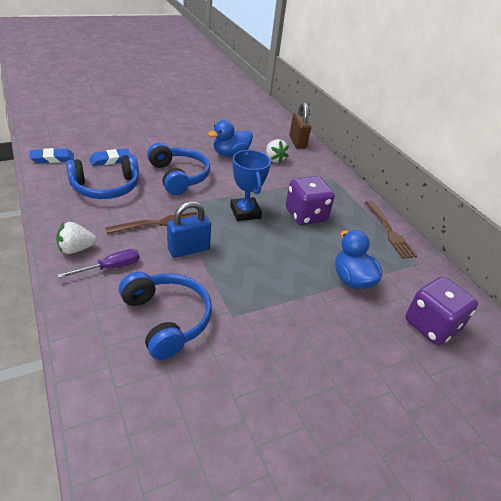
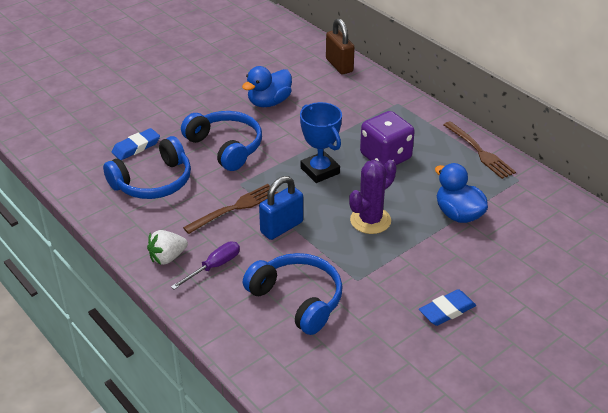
camera: 10 degrees left, 0 degrees up
blue eraser [29,148,74,163] -> blue eraser moved to [419,289,476,326]
white strawberry [266,139,289,164] -> none
purple dice [405,277,478,346] -> none
none -> purple cactus [349,160,397,234]

